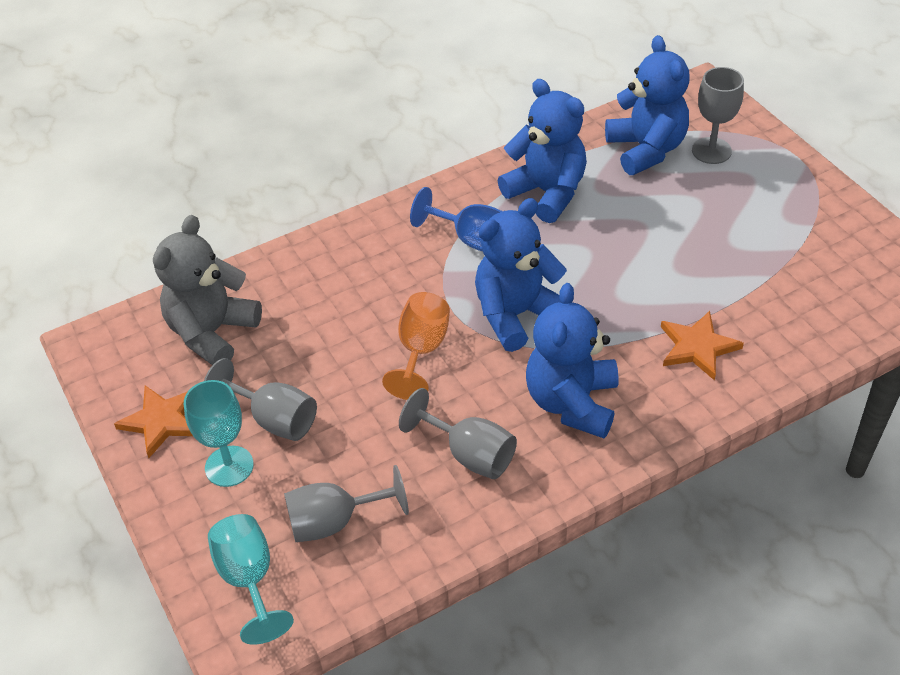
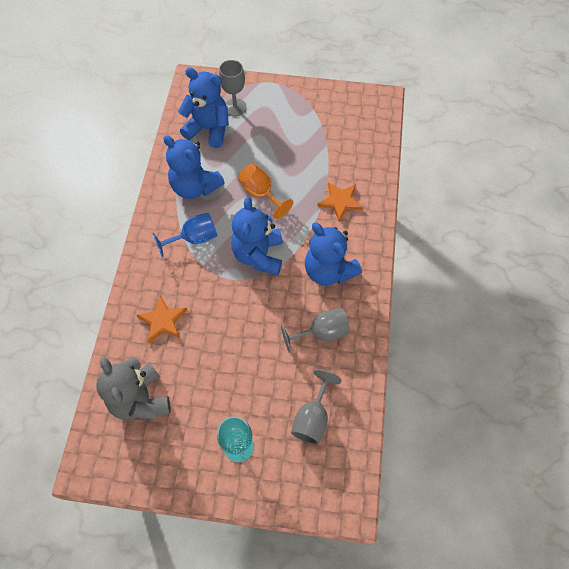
camera: 55 degrees left, 15 degrees up
orange star [114,385,193,458] -> orange star moved to [136,295,187,343]
grey goblet [204,358,317,441] -> none
turquoise goblet [208,514,294,645] -> none
orange goblet [382,292,450,400] -> orange goblet moved to [238,163,293,219]
blue teddy bear [498,79,587,223] -> blue teddy bear turned 135 degrees counterclockwise [163,135,225,199]

